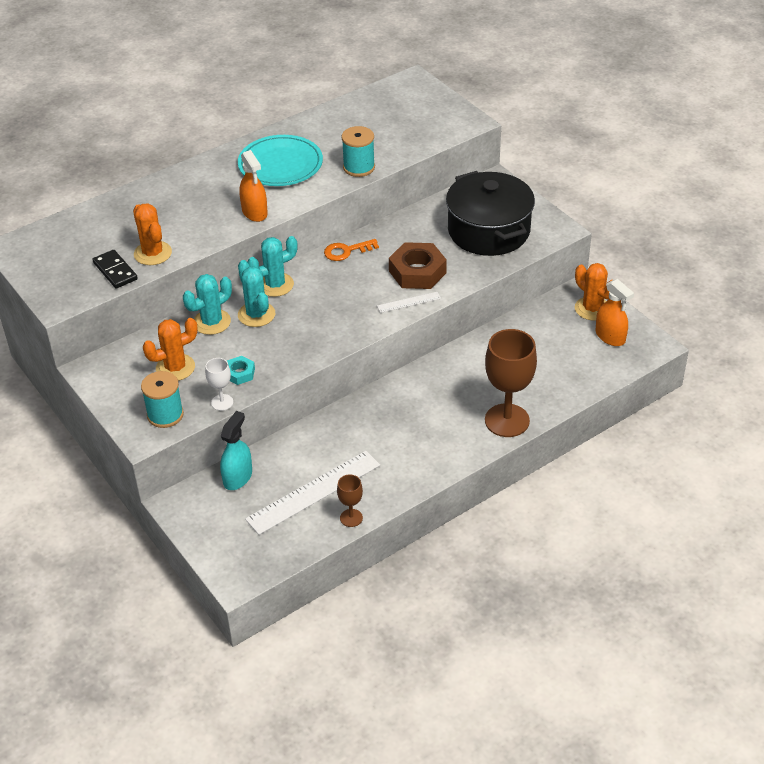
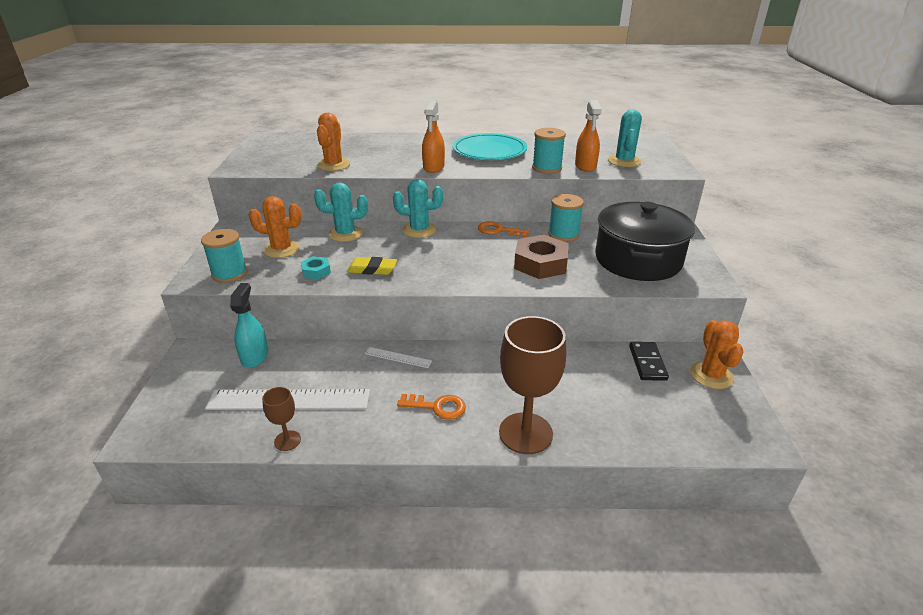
camera: 35 degrees right, 10 degrees down
black domino [92,250,138,289] -> black domino moved to [629,342,669,381]
white goblet [205,358,233,411] -> none
turquoise spray bottle [220,411,252,490] -> turquoise spray bottle turned 60 degrees counterclockwise [230,283,268,368]
turquoise cactus [238,260,275,327] -> turquoise cactus moved to [608,109,642,167]
white ruler [377,292,441,313] -> white ruler moved to [365,347,432,368]
orange spray bottle [595,279,634,346] -> orange spray bottle moved to [575,100,602,172]
none -> yellow eraser [347,257,397,275]
none -> orange key [397,394,466,420]
none -> turquoise spool [548,194,584,242]

